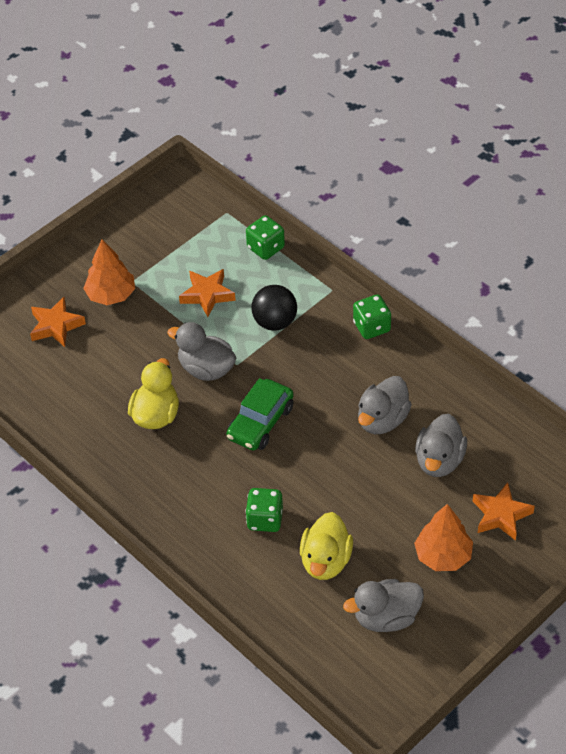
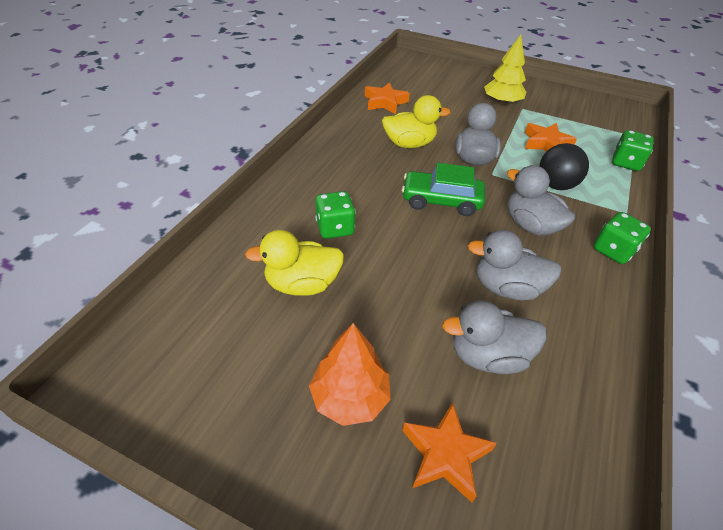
camera: 65 degrees right, 5 degrees down
orange star [30,297,86,347] -> orange star moved to [365,82,410,114]
orange tree [83,240,135,305] -> yellow tree [484,34,526,105]
grey duck [343,579,424,632] -> grey duck moved to [507,165,575,235]

